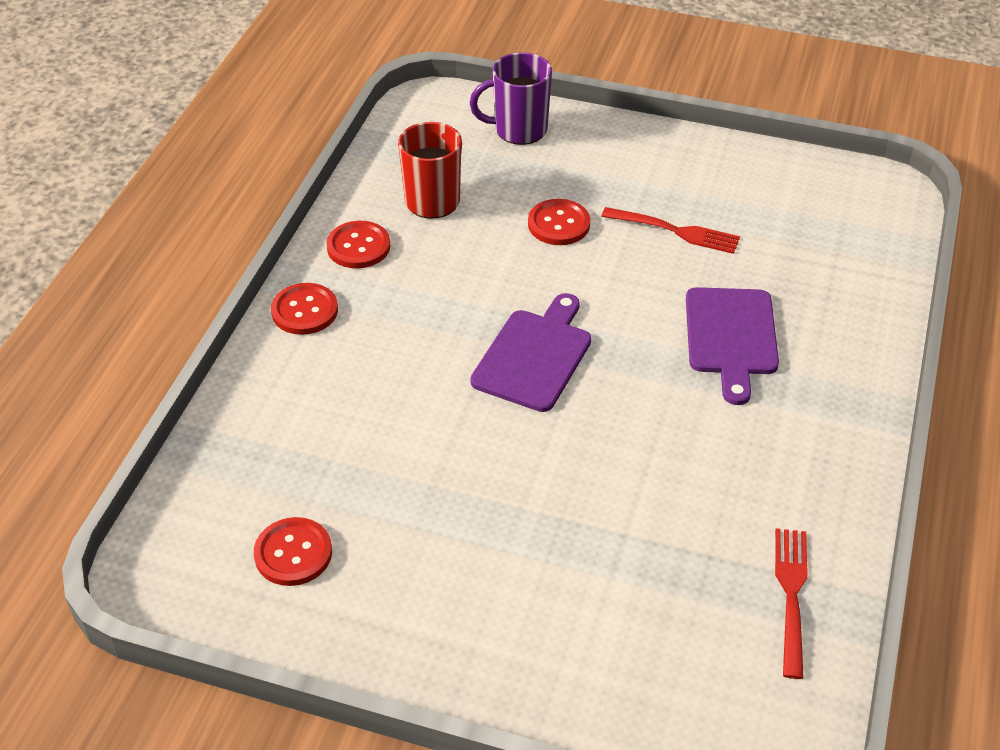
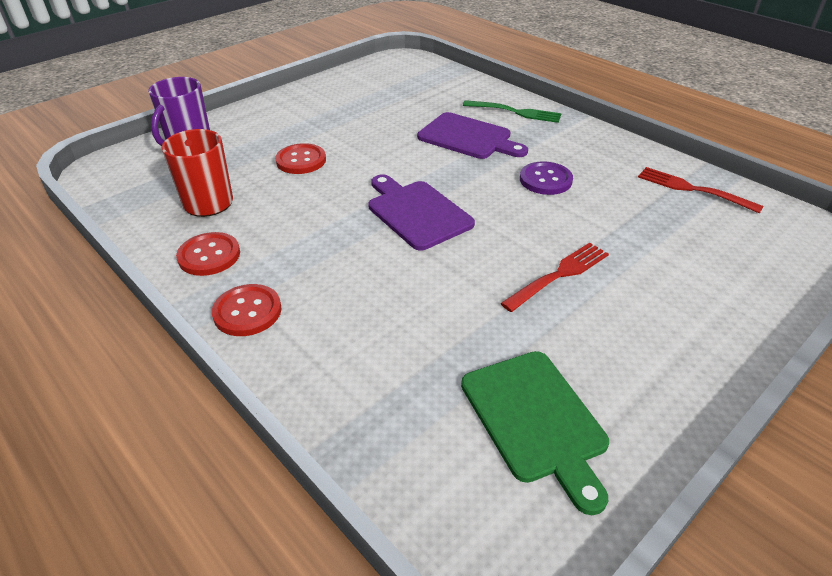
camera: 60 degrees left, 5 degrees down
red button [254,517,332,586] -> green cutting board [461,351,609,515]
red fork [601,207,740,254] -> red fork moved to [500,243,609,312]
none -> green fork [463,100,562,123]
none -> purple button [520,161,573,195]

